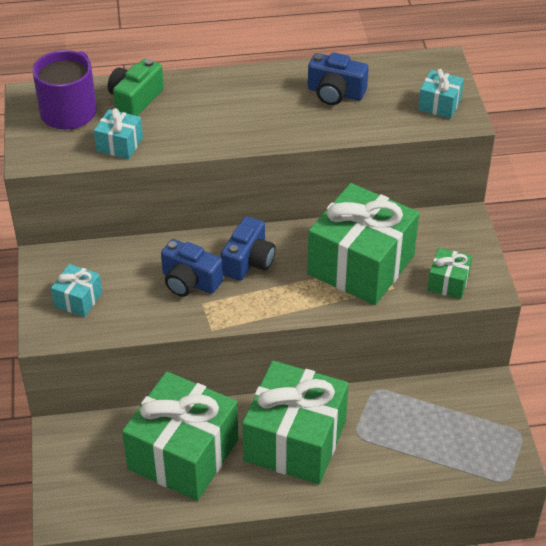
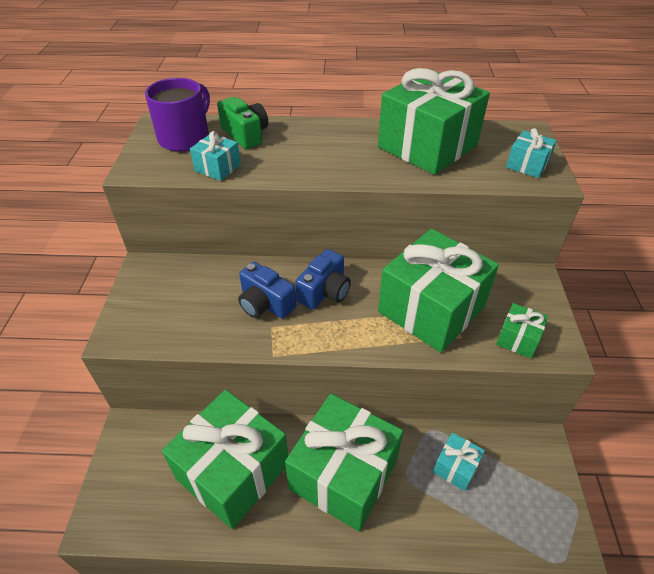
camera: 10 degrees right, 0 degrees up
turquoise gift [51,264,102,317] -> turquoise gift moved to [433,432,485,491]
green camera [108,59,164,116] -> green camera turned 105 degrees clockwise [217,97,268,149]
blue camera [308,53,369,105] -> green gift [378,68,490,175]

